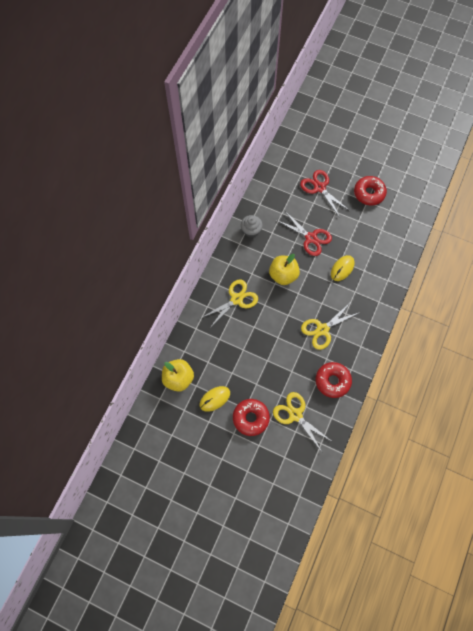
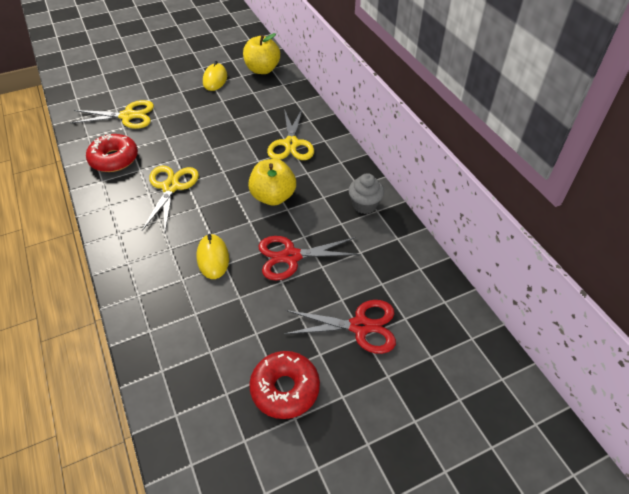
camera: 130 degrees right, 20 degrees down
red donut [233,399,270,436] -> none

